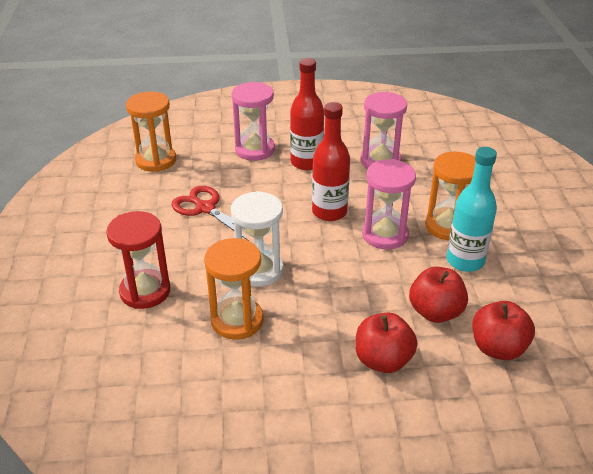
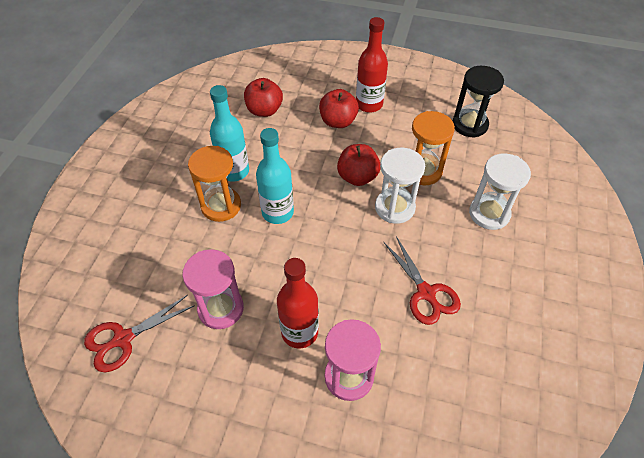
camera: 160 degrees left, 15 degrees up
red hourglass [106,211,170,309] -> white hourglass [469,153,531,230]
orange hourglass [126,91,176,172] -> none
red bottle [312,102,350,221] -> red bottle moved to [356,17,388,113]
pink hourglass [362,159,416,250] -> turquoise bottle [256,128,294,224]
red apple [409,267,468,323] -> red apple moved to [337,144,380,186]
none -> red scissors [84,295,195,372]
none -> black hourglass [453,66,504,138]

